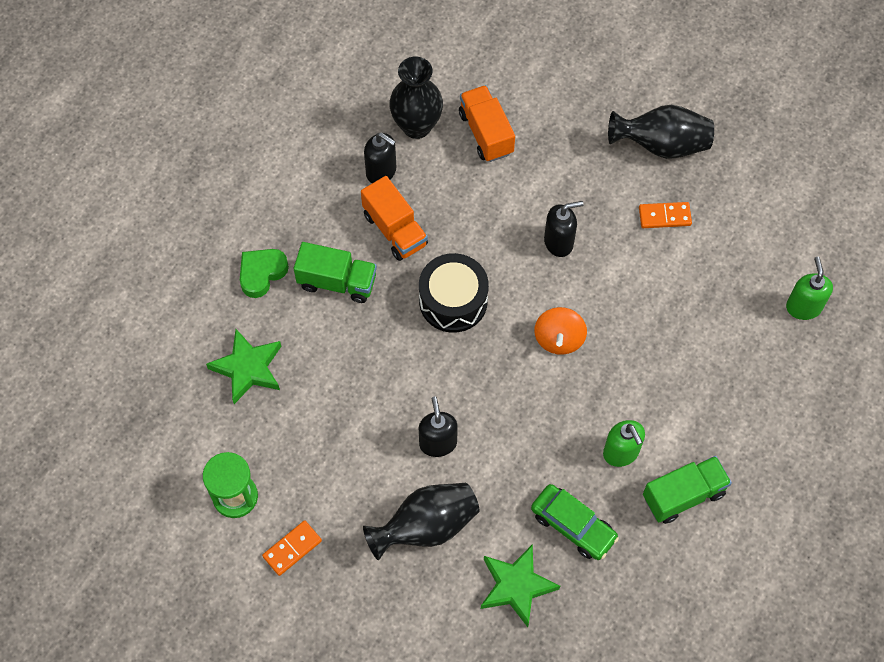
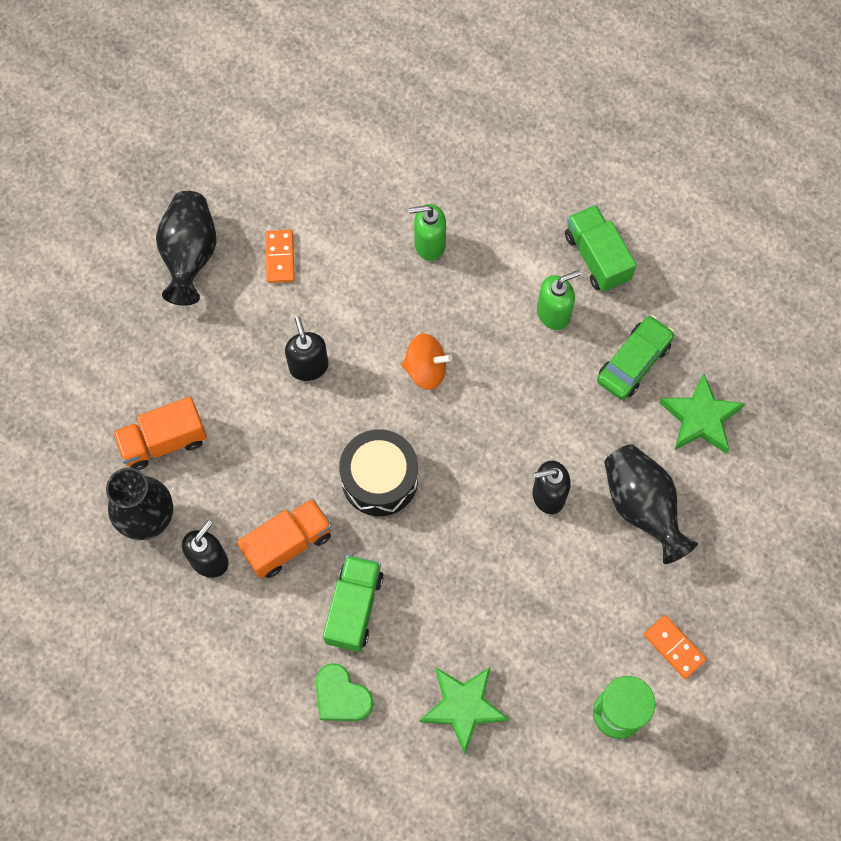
camera: 90 degrees left, 5 degrees up
green soap dispenser [786,257,833,320] -> green soap dispenser moved to [409,204,446,261]

